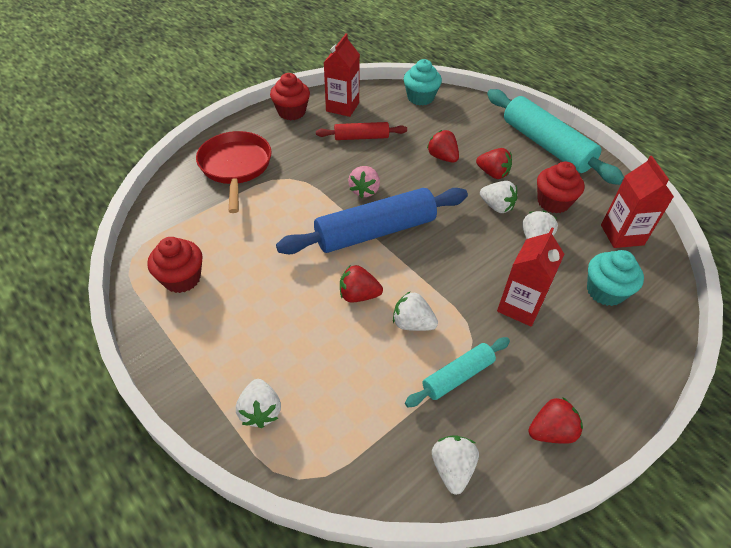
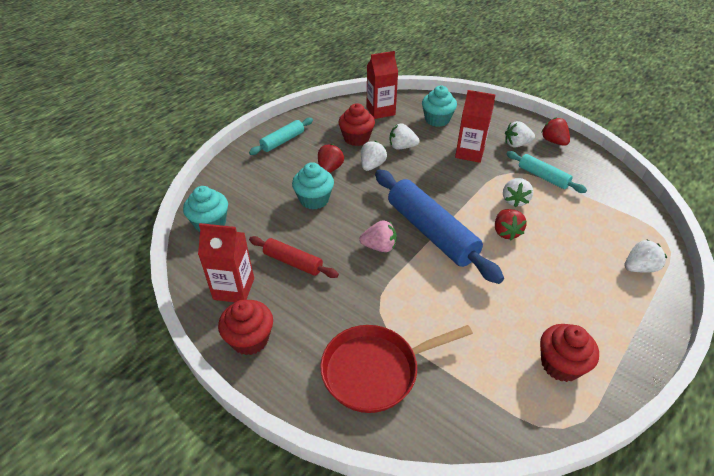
camera: 100 degrees left, 5 degrees down
red rolling pin [316,122,407,140] -> red rolling pin turned 45 degrees counterclockwise [249,236,339,278]
red strawberry [427,130,459,163] -> turquoise cupcake [292,162,334,209]
white strawberry [432,435,479,495] -> white strawberry moved to [505,121,535,147]
turquoise rolling pin [487,89,624,185] -> turquoise rolling pin [249,118,313,155], size x0.53

